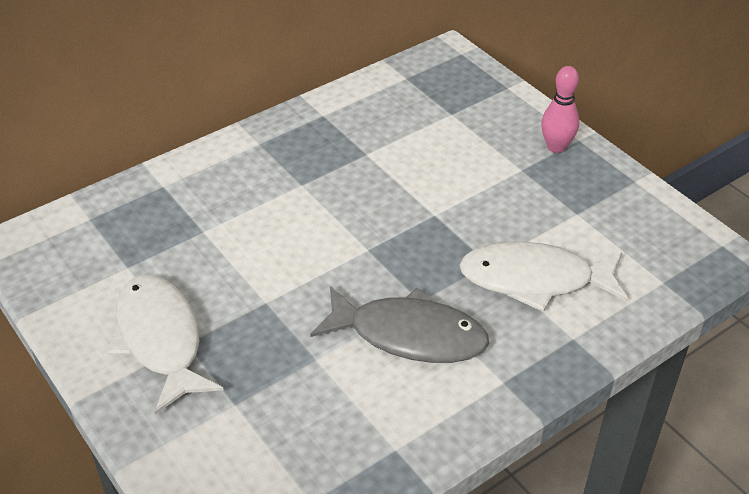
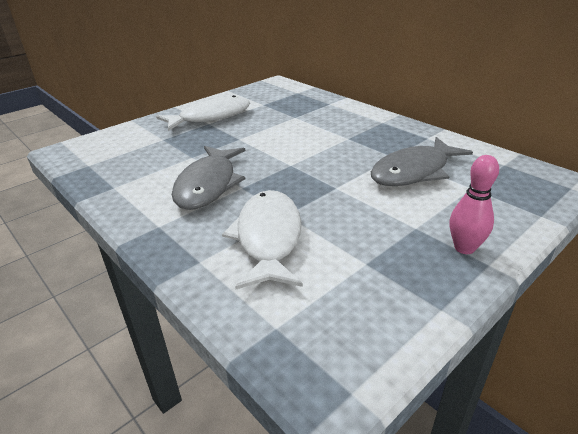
camera: 85 degrees right, 10 degrees down
none -> grey fish [371,137,473,186]

